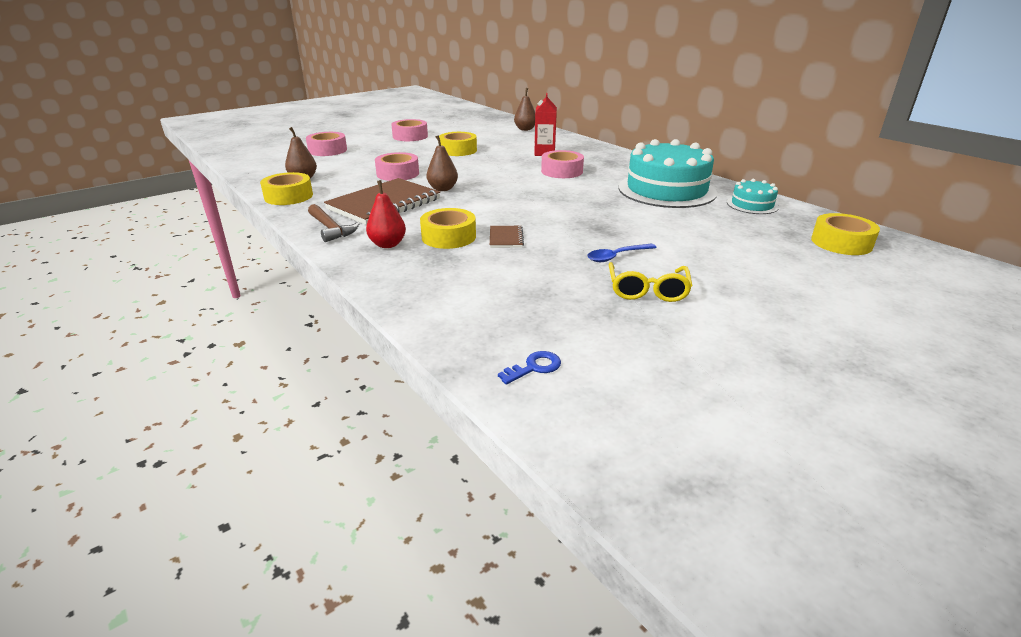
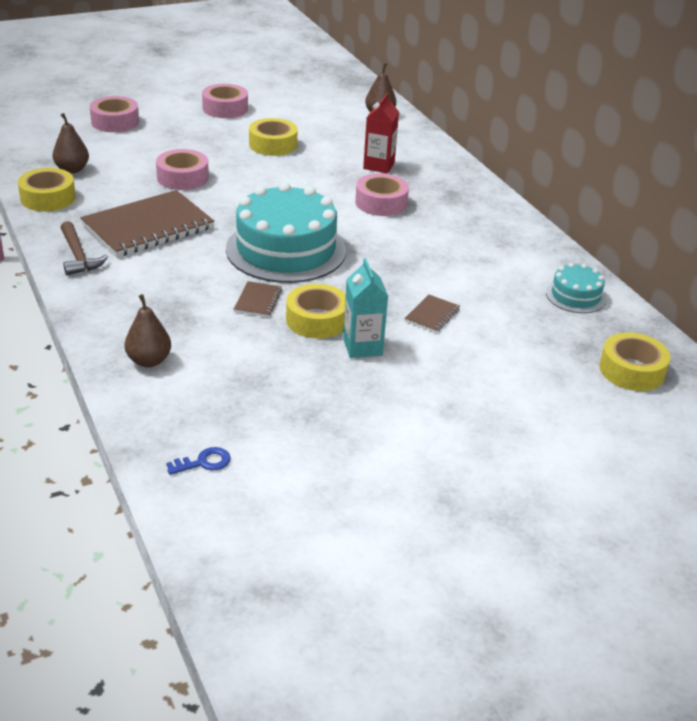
camera: 10 degrees right, 5 degrees up
red pear [366,180,406,248] -> none
yellow tape [420,208,476,249] -> yellow tape moved to [286,284,346,339]
brown pear [426,135,458,191] -> brown pear moved to [124,294,171,367]
blue spoon [587,244,657,262] -> turquoise carton [343,258,388,358]
yellow glasses [609,262,692,302] -> none
turquoise cake [618,139,717,208] -> turquoise cake moved to [226,183,346,283]
none -> brown notebook [405,295,460,333]

